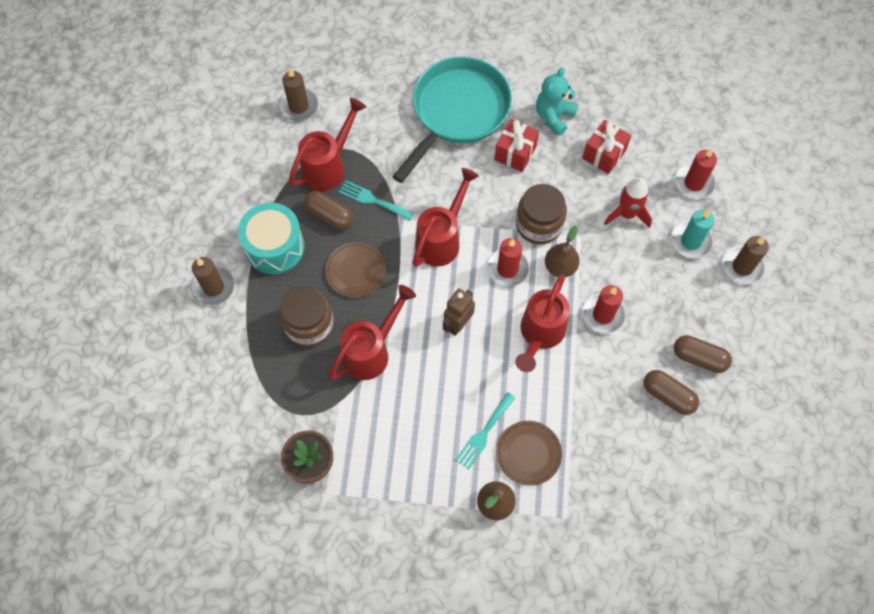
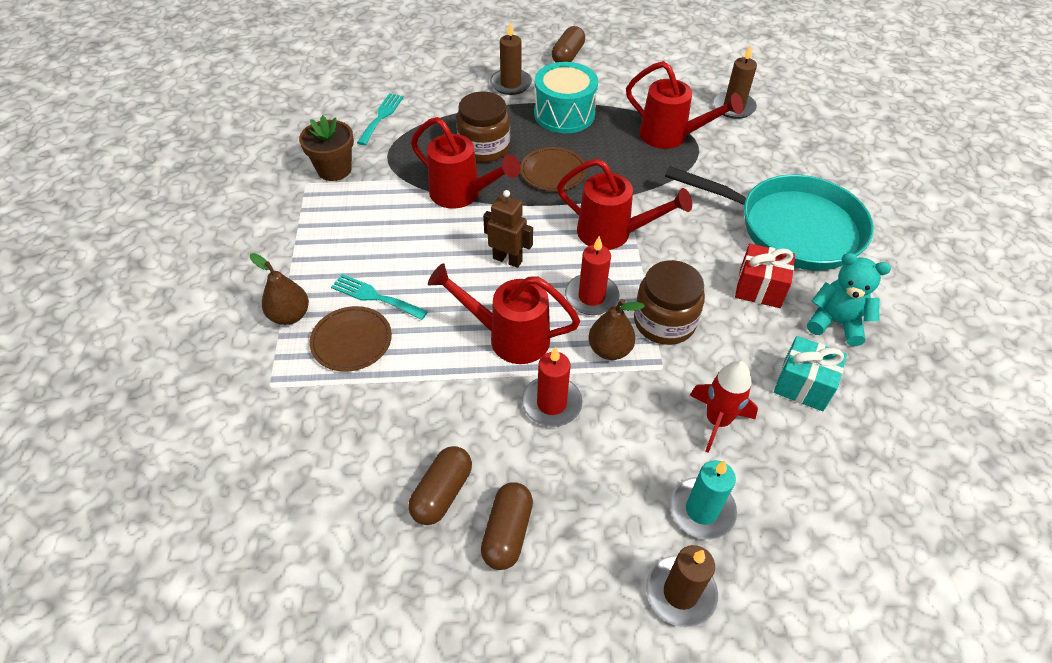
camera: 80 degrees right, 15 degrees down
brown capsule [304,191,353,229] -> brown capsule moved to [552,26,585,63]
turquoise fork [339,180,414,221] -> turquoise fork moved to [357,93,404,145]
red gift [582,120,631,174] -> turquoise gift [774,336,847,411]
red candle [675,148,717,199] -> none

